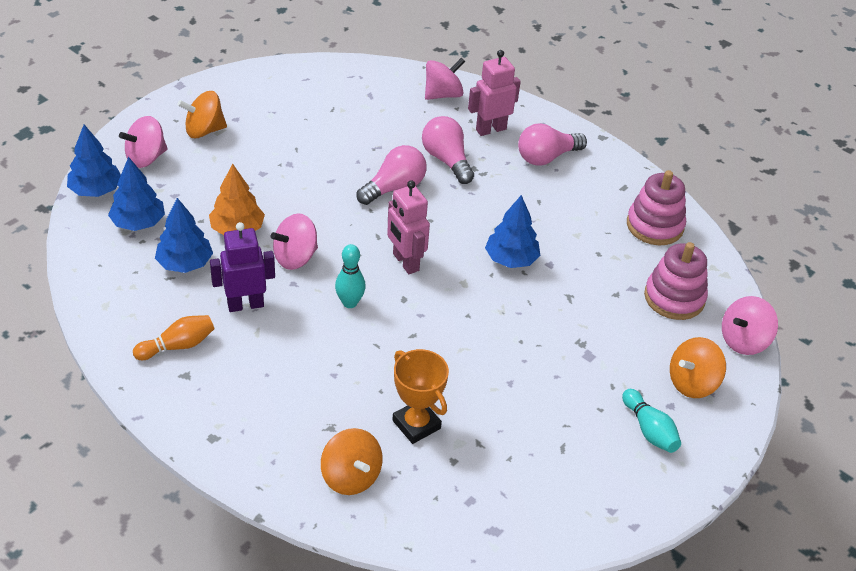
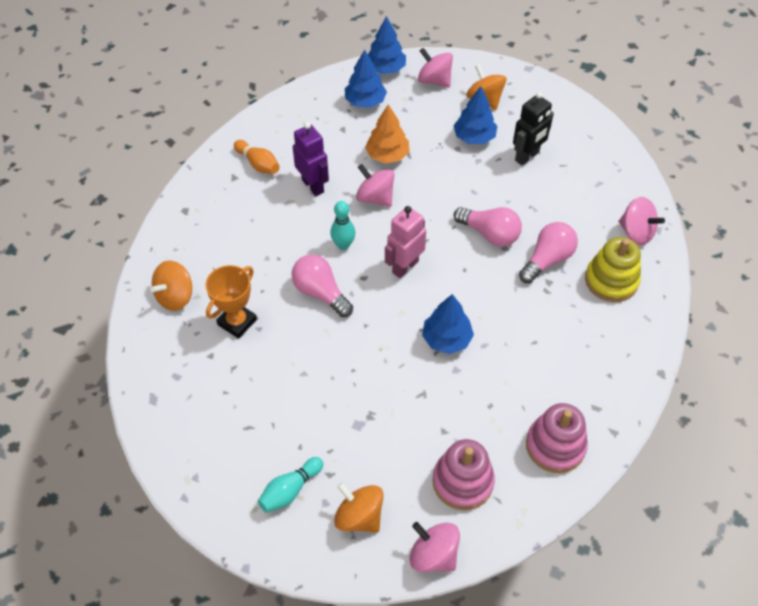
camera: 75 degrees right, 10 degrees up
blue tree [155,198,213,273] -> blue tree moved to [453,86,497,144]
pink robot [468,50,521,136] -> yellow stacking toy [585,237,641,302]
pink light bulb [518,123,587,166] -> pink light bulb moved to [291,254,353,317]
none -> black robot [513,92,554,166]

